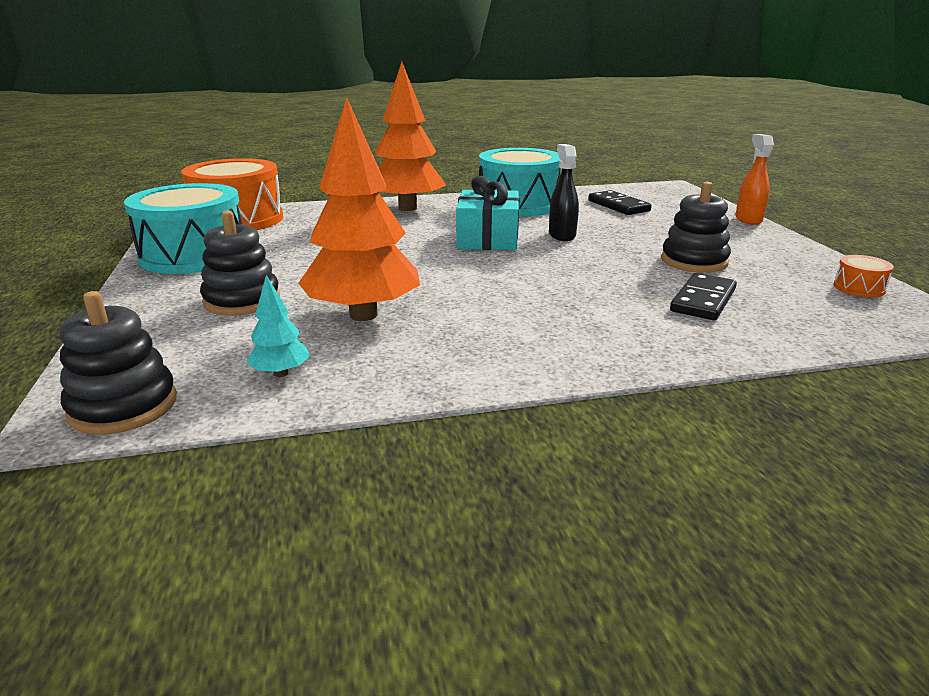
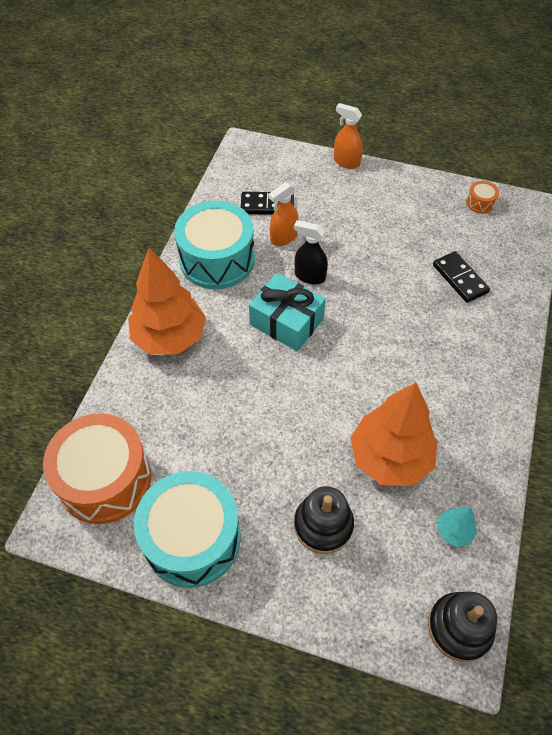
camera: 60 degrees left, 30 degrees up
black stacking toy [661,182,731,273] -> none
none -> orange spray bottle [269,182,299,246]

